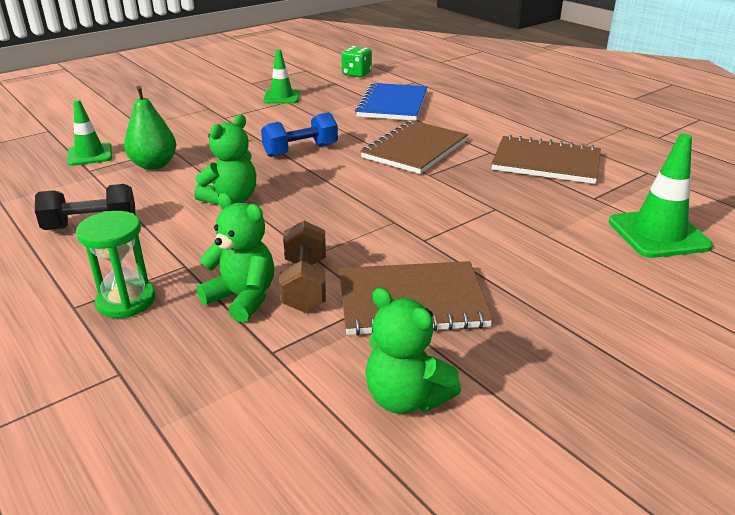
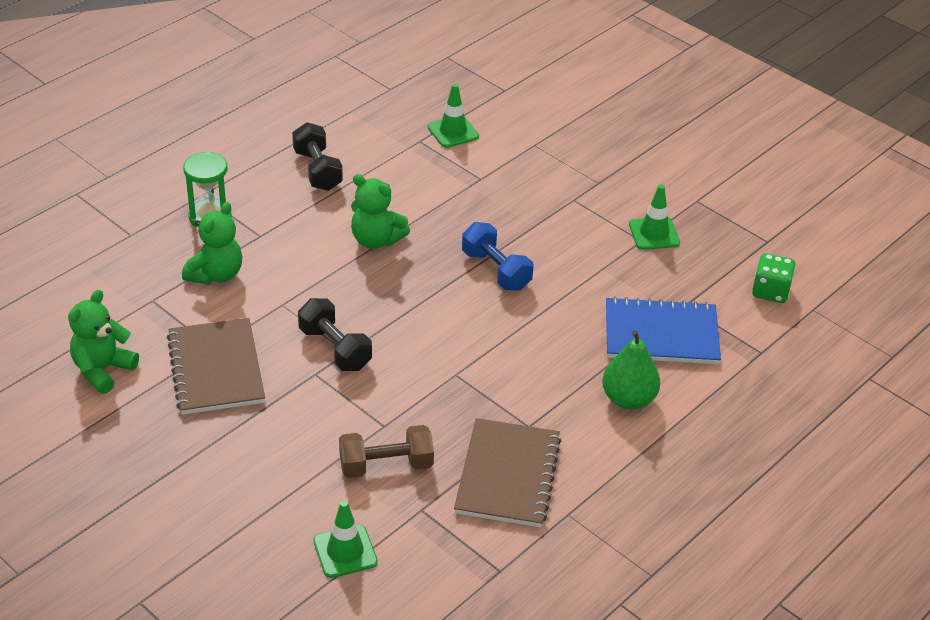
camera: 80 degrees right, 10 degrees up
green pear [124,86,176,170] -> green pear moved to [602,330,660,410]
brown dumbbell [279,221,326,312] -> brown dumbbell moved to [339,425,434,478]
brown notebook [360,120,468,174] -> none
green traffic cone [609,134,713,258] -> green traffic cone [313,500,378,578], size x0.67
none -> black dumbbell [298,298,372,371]

